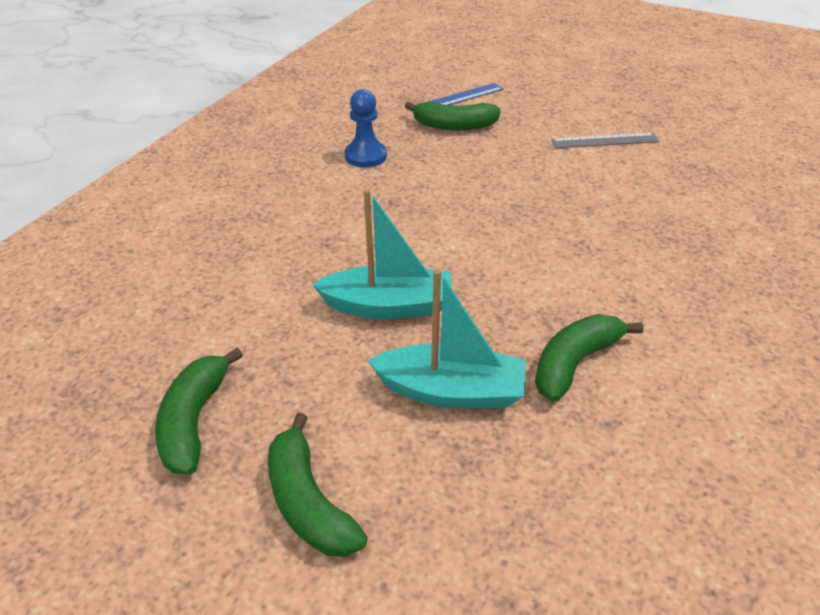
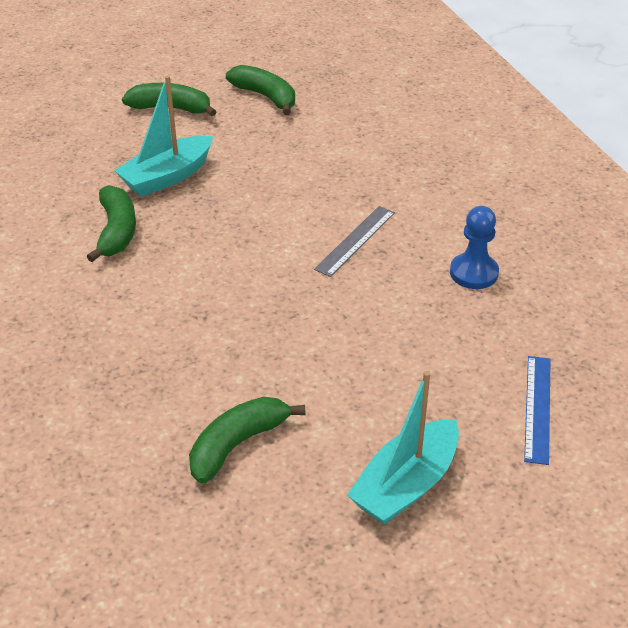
camera: 130 degrees right, 0 degrees up
turquoise boat [312,189,452,319] -> turquoise boat moved to [347,371,459,525]
green banana [405,102,501,131] -> green banana moved to [189,397,306,484]
grey ruler [551,133,659,148] -> grey ruler moved to [314,206,395,277]

